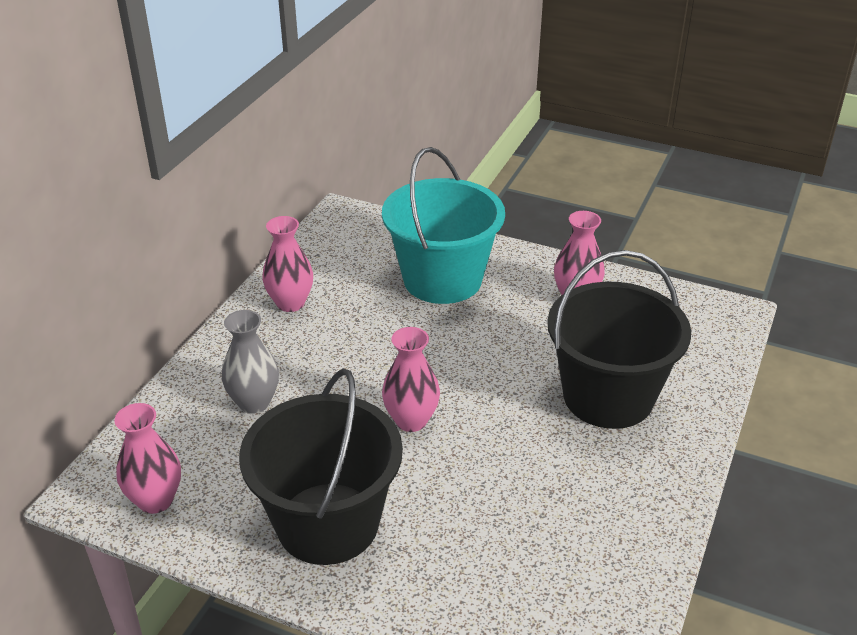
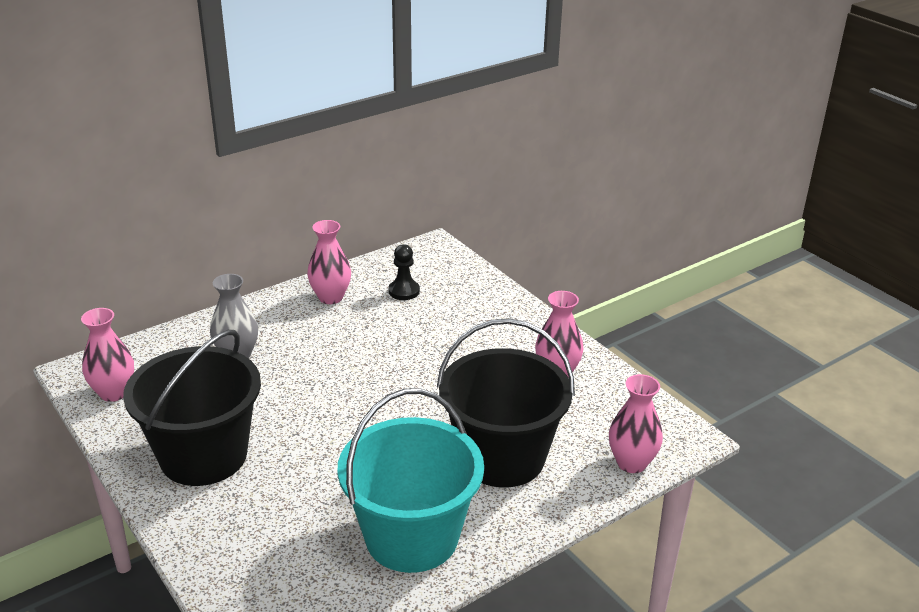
camera: 30 degrees right, 5 degrees down
turquoise bucket [382,147,505,304] -> turquoise bucket moved to [337,388,484,573]
pink vase [382,327,440,432] -> pink vase moved to [609,374,663,473]
none -> black pawn [388,244,420,300]

